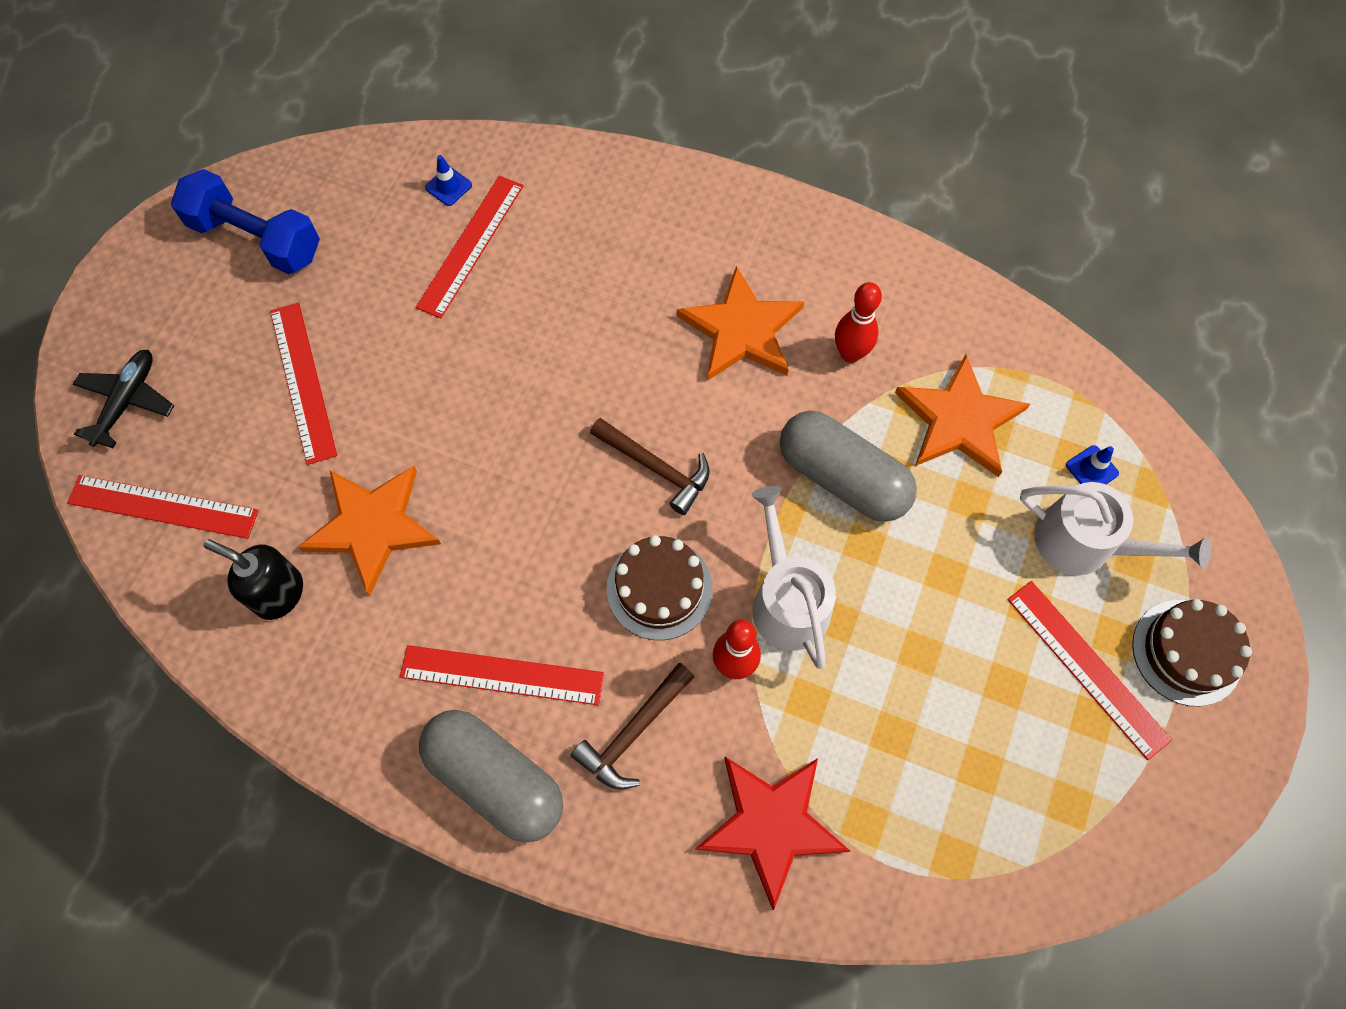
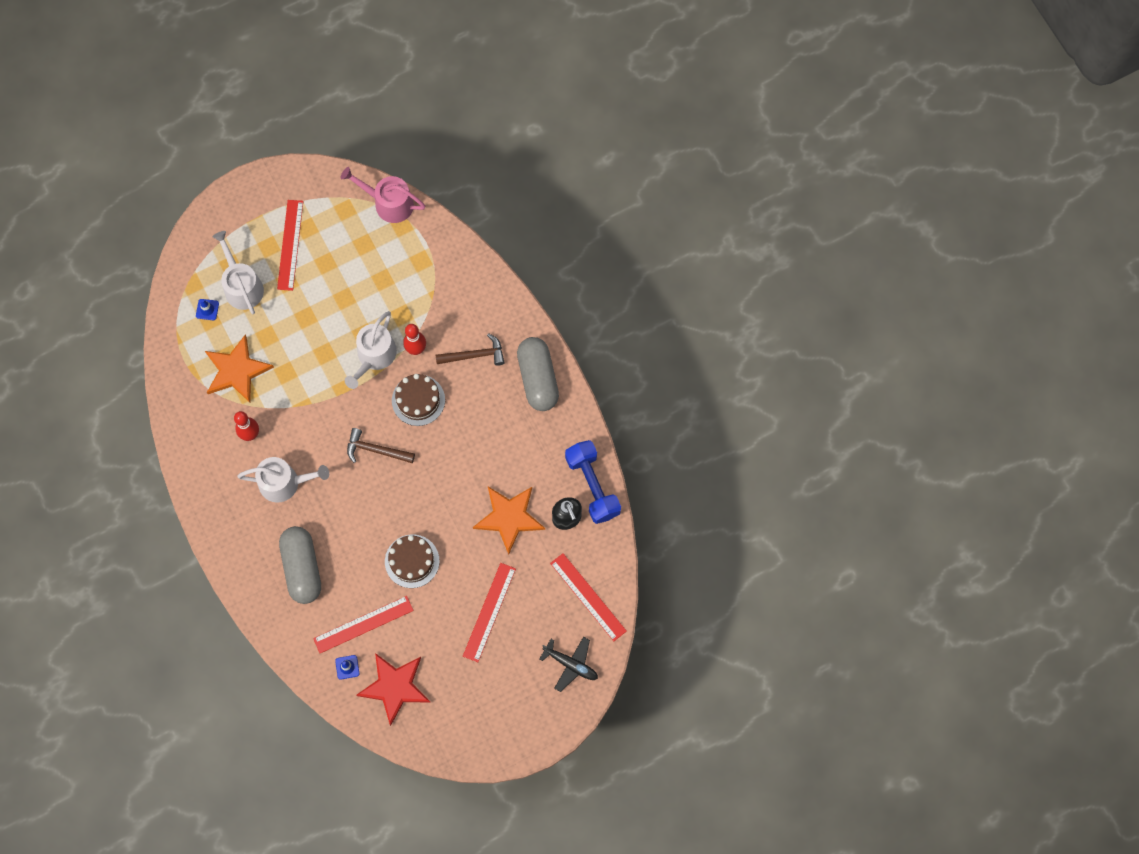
camera: 140 degrees left, 5 degrees up
black plane [73,350,174,448] -> black plane turned 120 degrees counterclockwise [540,637,598,692]
blue dumbbell [171,169,320,274] -> blue dumbbell moved to [565,440,621,524]
red ruler [400,645,604,705] -> none
brown hammer [590,418,710,515] -> brown hammer turned 60 degrees counterclockwise [347,428,415,463]
orange star [677,266,804,381] -> white watering can [237,457,329,503]
red star [695,757,850,910] -> red star moved to [356,653,430,726]
grey capsule [780,411,917,522] -> grey capsule moved to [279,526,321,604]
brown cake [1132,599,1252,706] -> brown cake moved to [385,534,440,588]
none -> pink watering can [341,167,425,223]

